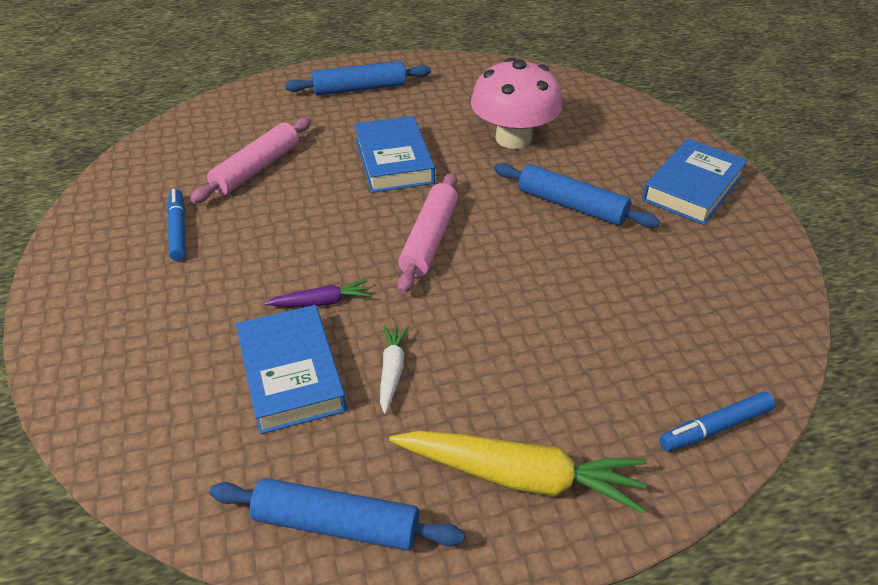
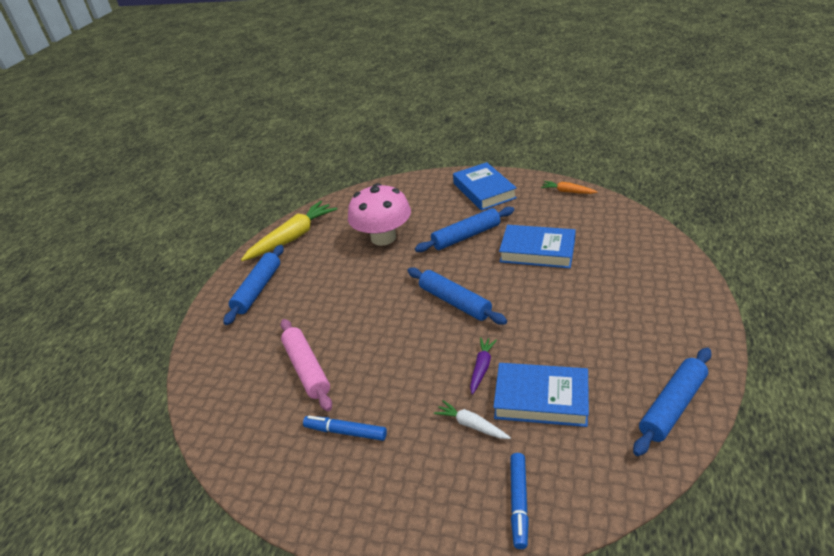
camera: 55 degrees left, 5 degrees down
blue book [354,116,435,193] -> blue book moved to [499,225,576,268]
white carrot [380,325,409,414] -> white carrot moved to [434,400,511,439]
yellow carrot [389,431,647,514] -> yellow carrot moved to [241,201,337,261]
pink rolling pin [397,173,458,294] -> blue rolling pin [407,267,507,325]
blue marker [659,392,775,451] -> blue marker moved to [510,453,529,549]
none -> orange carrot [541,181,598,194]

